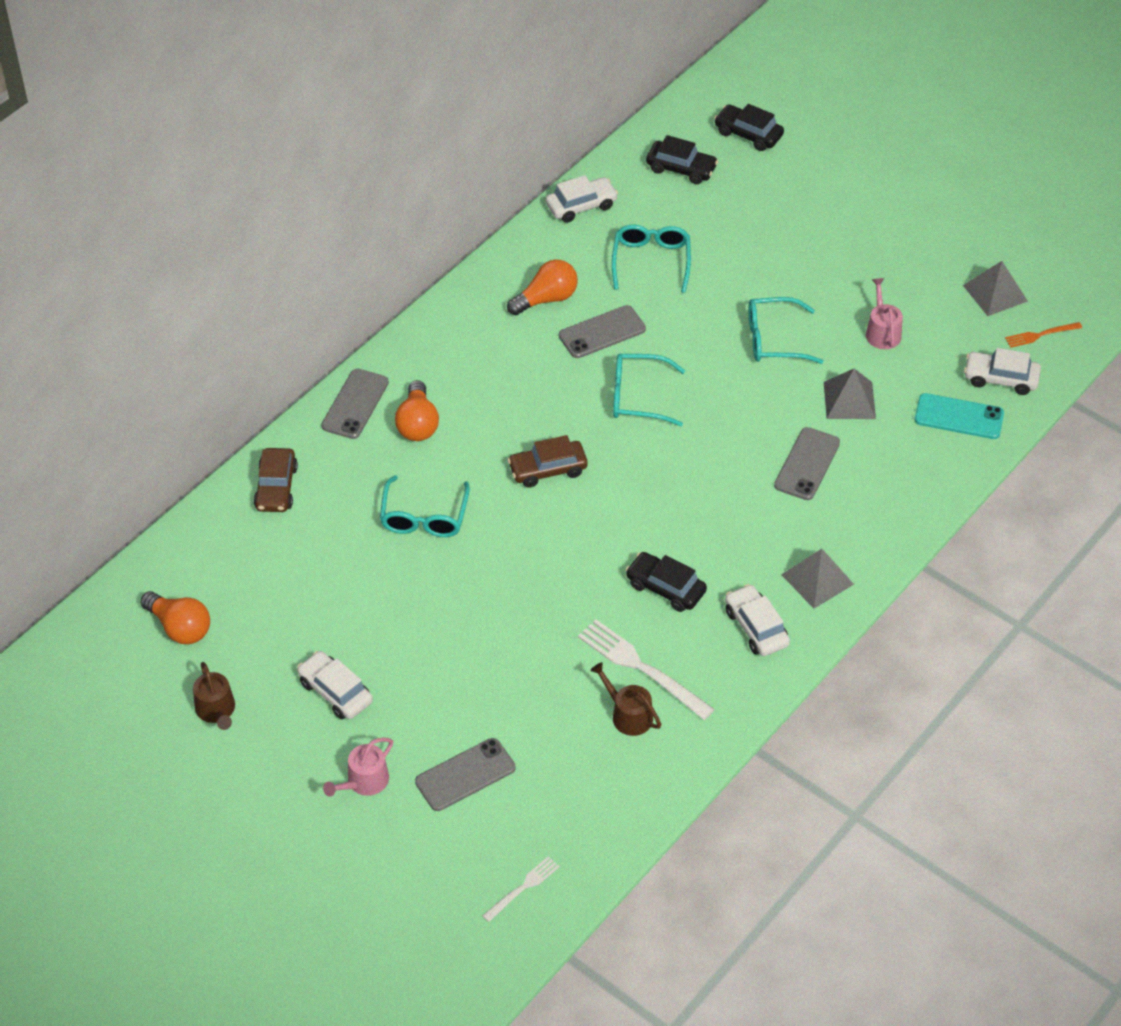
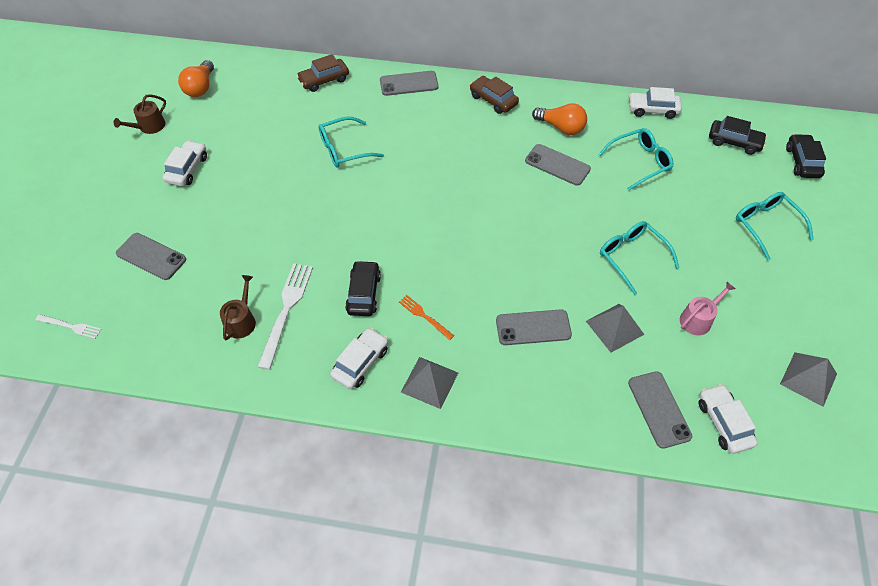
camera: 60 degrees right, 5 degrees up
pink watering can [323,738,393,797] -> none
orange light bulb [395,380,439,441] -> none
brown car [507,435,588,488] -> brown car moved to [470,76,519,114]
white car [546,175,618,223] -> white car turned 150 degrees clockwise [628,87,682,119]
turquoise glasses [613,354,685,426] -> turquoise glasses moved to [736,192,814,260]
black car [646,135,718,184] -> black car turned 60 degrees counterclockwise [709,116,767,155]
turquoise phone [915,393,1004,439] -> grey phone [628,371,692,449]
orange fork [1005,322,1082,348] -> orange fork moved to [399,295,454,340]

